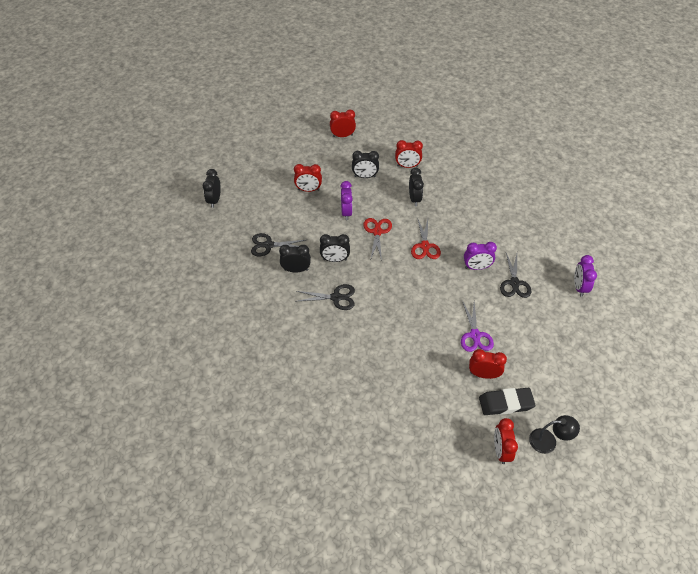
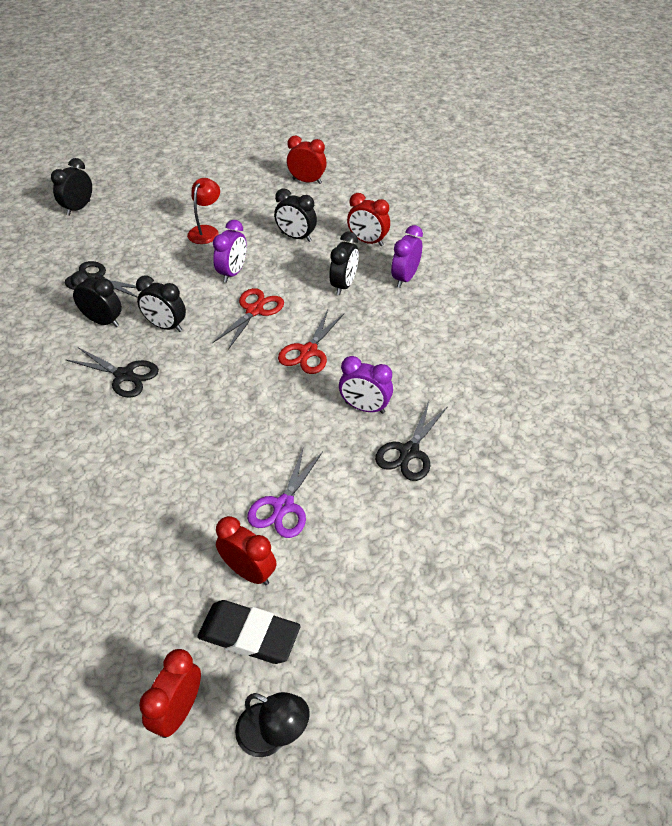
camera: 25 degrees right, 5 degrees down
red clock [294,164,322,192] -> red lamp [187,178,220,244]
purple clock [574,255,597,297] -> purple clock moved to [391,225,423,288]

